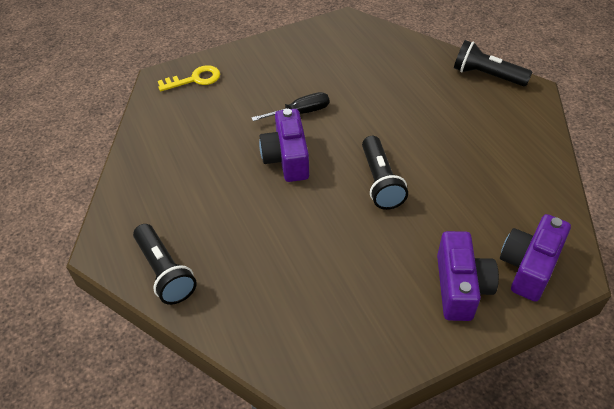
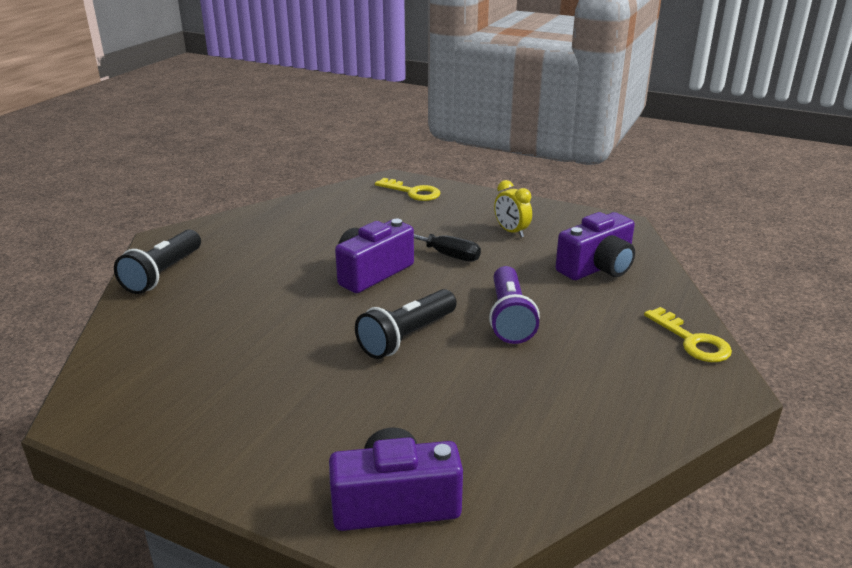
camera: 50 degrees right, 20 degrees down
purple camera [437,231,499,321] -> purple camera moved to [555,212,635,280]
black flashlight [454,40,532,87] -> yellow key [644,307,732,362]
none -> purple flashlight [489,266,540,344]
none -> yellow clock [494,180,532,237]

